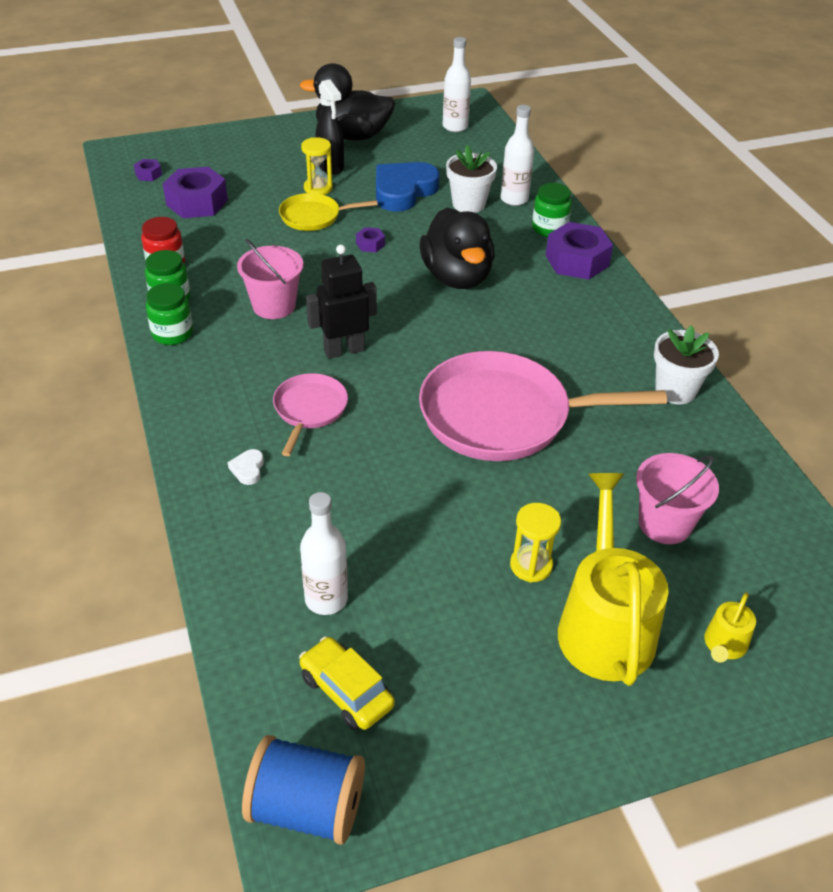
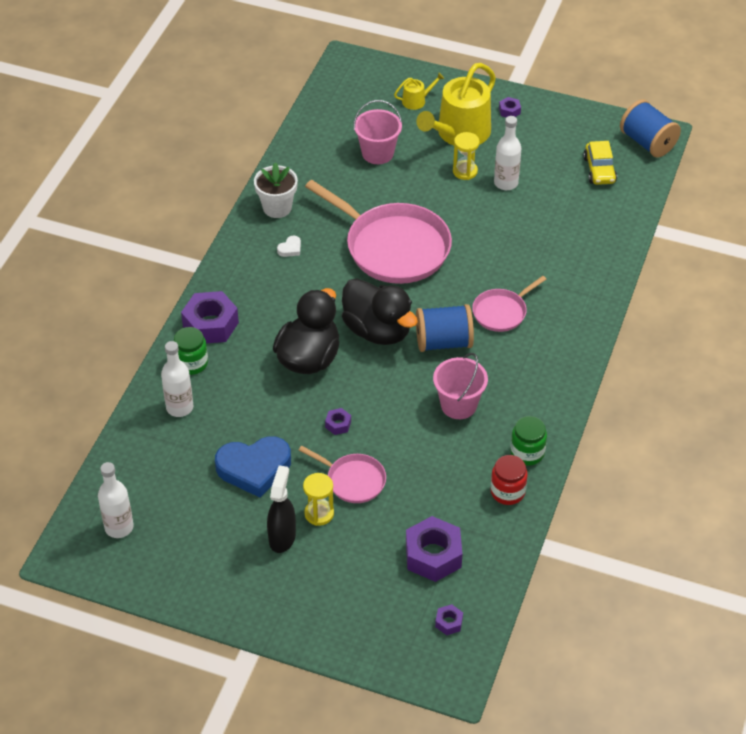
camera: 140 degrees left, 5 degrees up
green jar [146,283,193,345] -> none
white heart [228,449,264,485] -> white heart moved to [277,235,301,257]
yellow pan [279,193,378,231] -> pink pan [299,446,386,503]
black duck [300,63,395,141] -> black duck moved to [342,278,418,345]
white bottle [300,492,348,615] -> white bottle moved to [494,116,521,190]
black robot [306,244,377,359] -> blue spool [416,304,474,352]
white flower pot [446,145,497,213] -> none
none -> purple nut [499,97,521,117]

